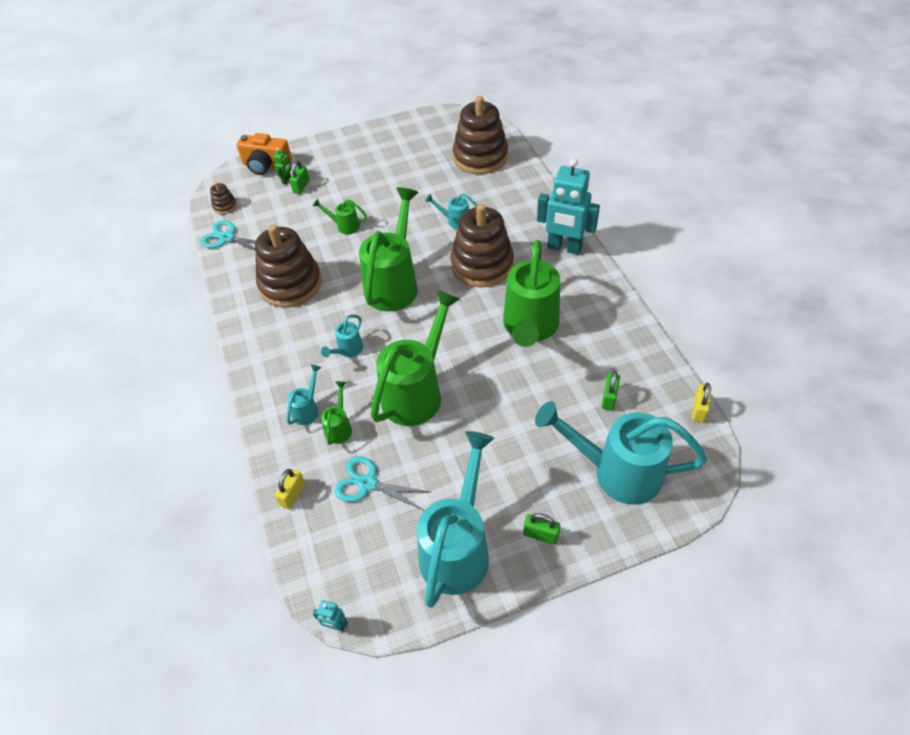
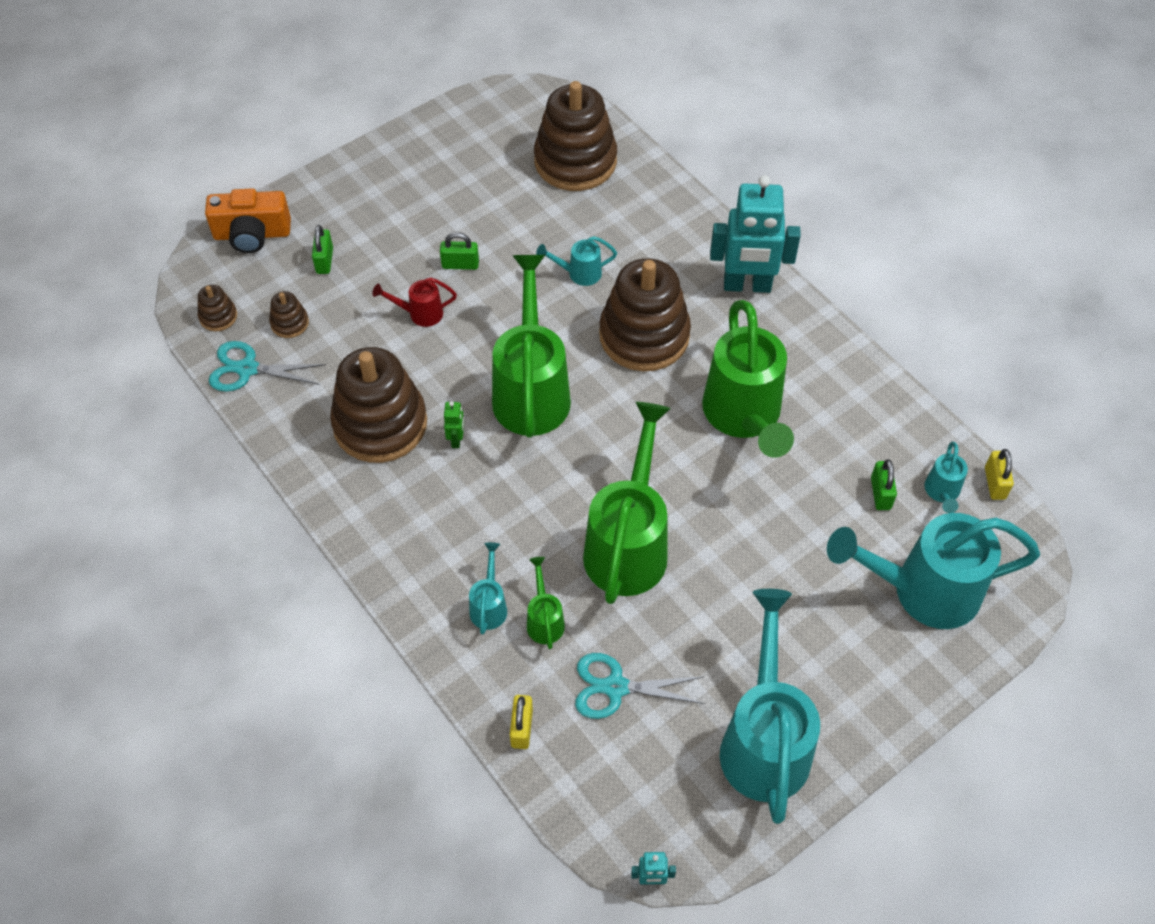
camera: 20 degrees left, 5 degrees up
green robot [273,148,291,184] -> green robot moved to [444,401,464,448]
green watering can [313,198,367,234] -> red watering can [372,277,457,327]
turquoise watering can [321,315,363,357] -> turquoise watering can moved to [925,442,968,513]
green padlock [523,513,561,544] -> green padlock moved to [440,232,479,270]
none -> brown stacking toy [269,291,309,338]

